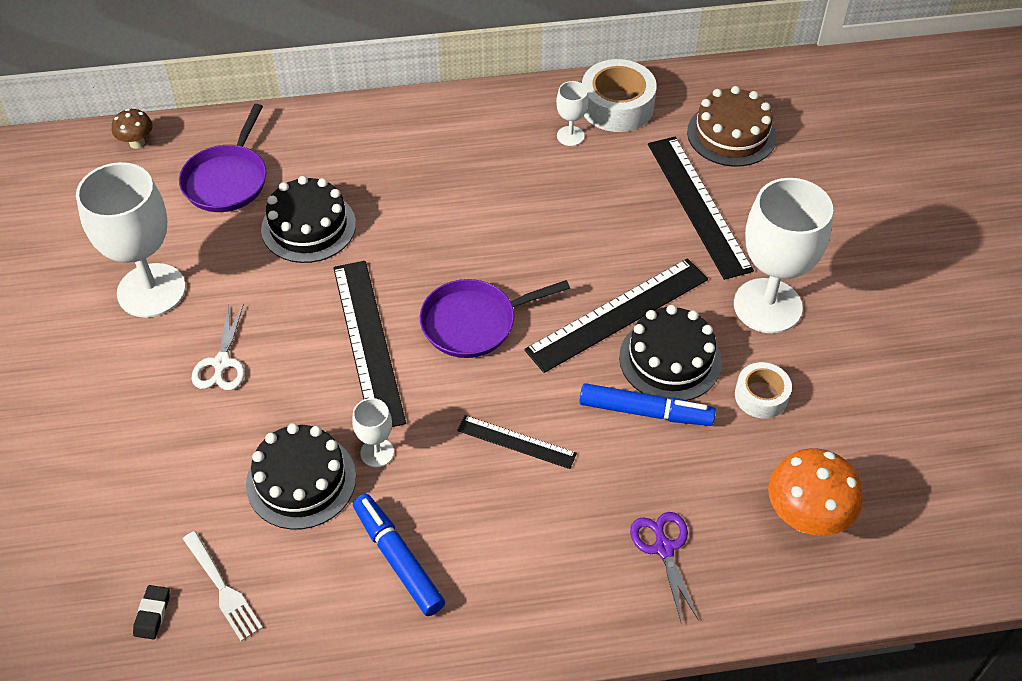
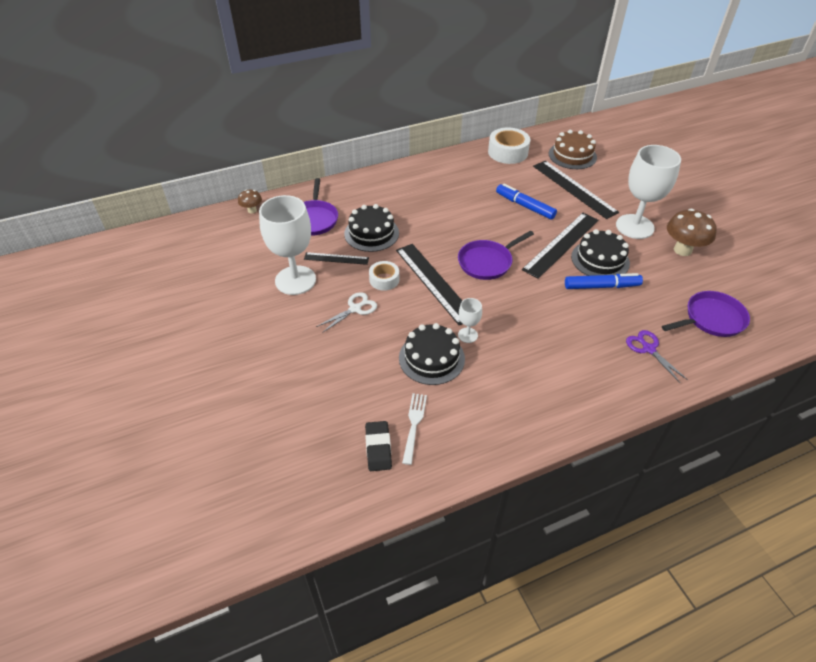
camera: 15 degrees left, 5 degrees down
black eraser [133,585,170,640] -> black eraser [365,421,392,471], size x1.54
white fork [183,531,263,641] -> white fork turned 120 degrees counterclockwise [402,393,427,465]
white scissors [192,303,245,390] -> white scissors turned 120 degrees counterclockwise [316,292,377,333]
blue marker [353,494,445,616] -> blue marker moved to [496,183,557,220]
black ruler [457,415,577,469] -> black ruler moved to [304,252,369,265]
white goblet [556,81,589,146] -> none
white tape [735,362,792,418] -> white tape moved to [369,261,399,291]
orange mushroom [768,448,863,536] -> purple pan [662,291,750,337]
none -> brown mushroom [667,209,717,256]

